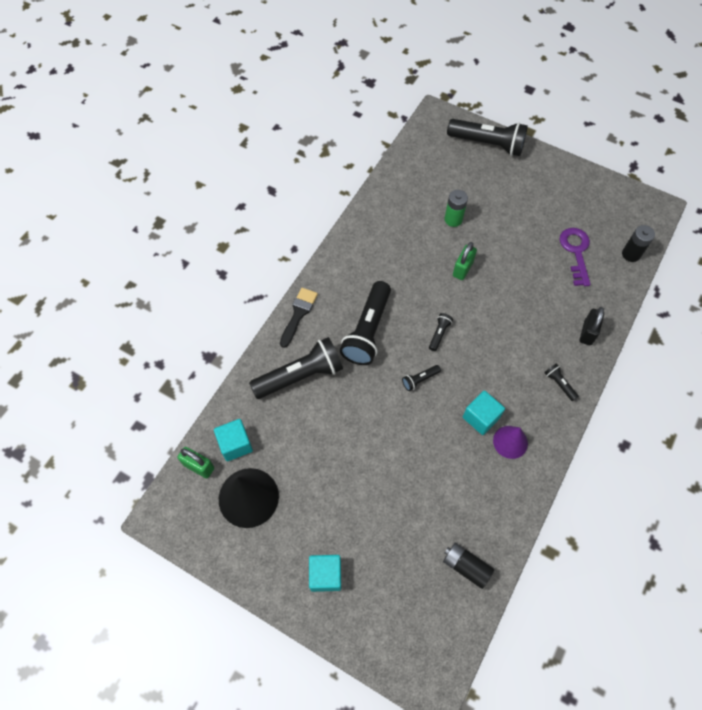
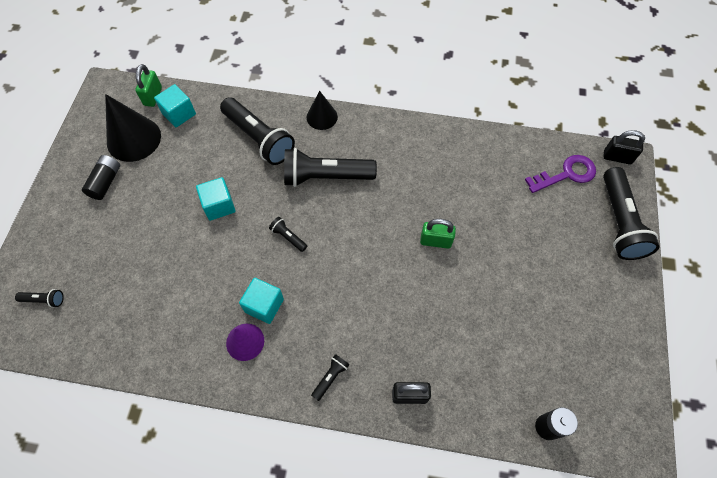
camera: 70 degrees right, 0 degrees up
black brush [280,288,318,348] -> black cone [307,91,338,130]
turquoise cube [309,555,341,592] -> turquoise cube moved to [196,177,236,221]
black flashlight [429,313,453,351] -> black flashlight moved to [15,289,64,308]
black battery [443,542,494,589] -> black battery moved to [82,155,120,200]
green battery [444,190,468,227] -> none
purple key [559,228,591,286] -> purple key moved to [525,155,596,193]
none -> black padlock [603,130,645,165]

